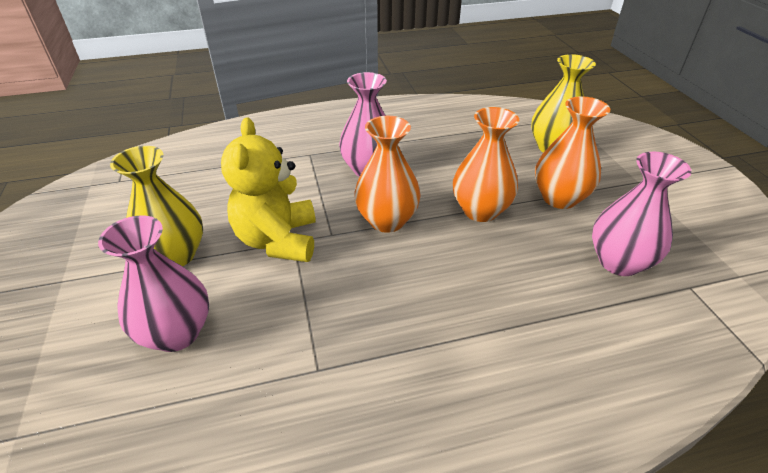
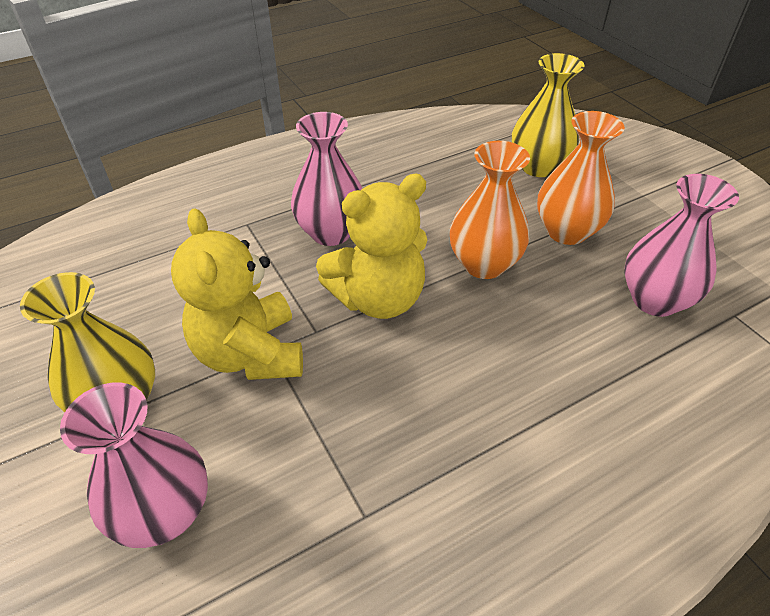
camera: 15 degrees left, 5 degrees up
orange vase [354,116,421,233] -> yellow teddy bear [316,174,427,319]

